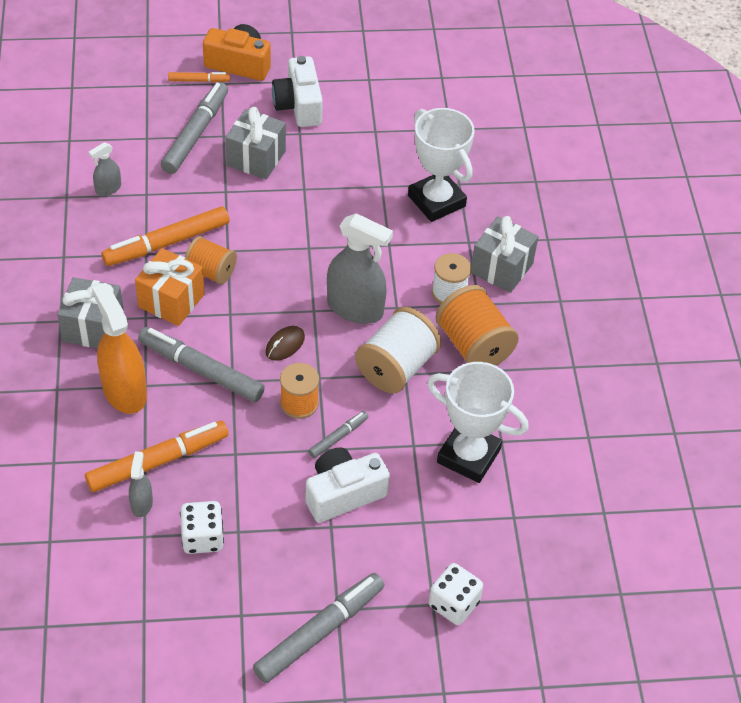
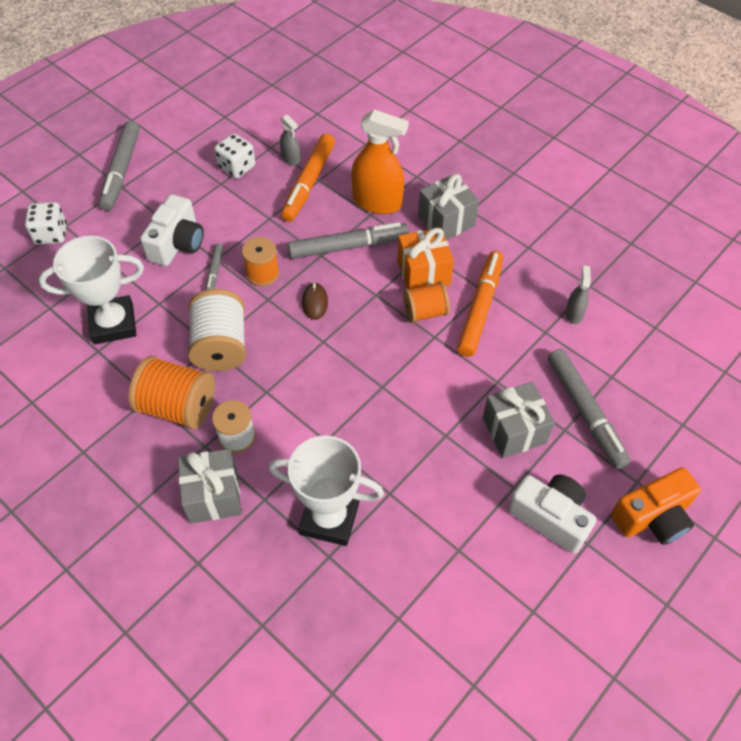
camera: 140 degrees right, 5 degrees up
orange marker [168,72,230,82] -> none
grey spray bottle [327,213,393,324] -> none

